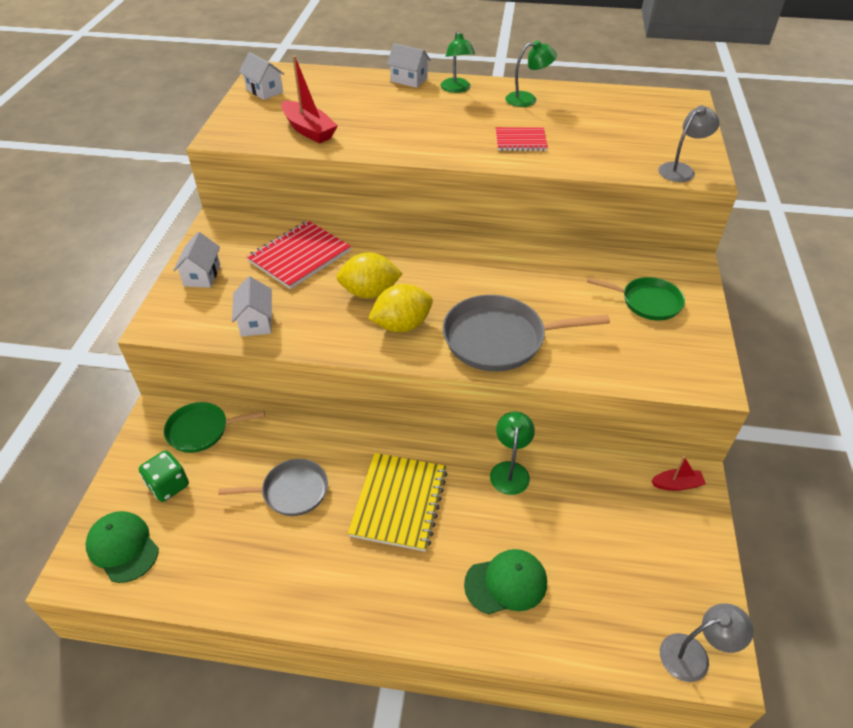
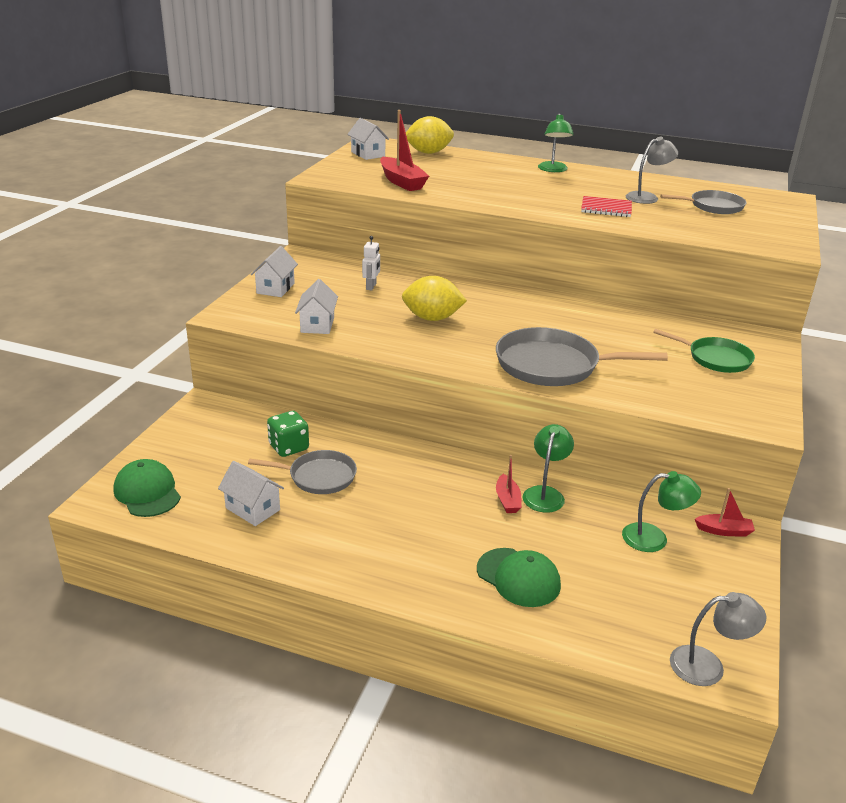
camera: 10 degrees right, 15 degrees down
green dice [139,450,189,502] -> green dice moved to [267,411,309,457]
green pan [164,402,265,453] -> none
red notebook [247,221,351,289] -> white robot [362,236,380,290]
yellow notebook [348,453,448,552] -> none
yellow lemon [368,284,433,332] -> yellow lemon moved to [406,116,454,154]
white house [387,43,431,88] -> white house moved to [218,461,284,526]
green cap [464,549,547,614] -> green cap turned 45 degrees clockwise [477,548,561,607]
green lamp [505,40,557,107] -> green lamp moved to [622,471,701,552]
grey lamp [658,105,720,182] -> grey lamp moved to [626,137,678,204]
none -> red boat [496,455,522,513]
none -> grey pan [660,190,746,214]

